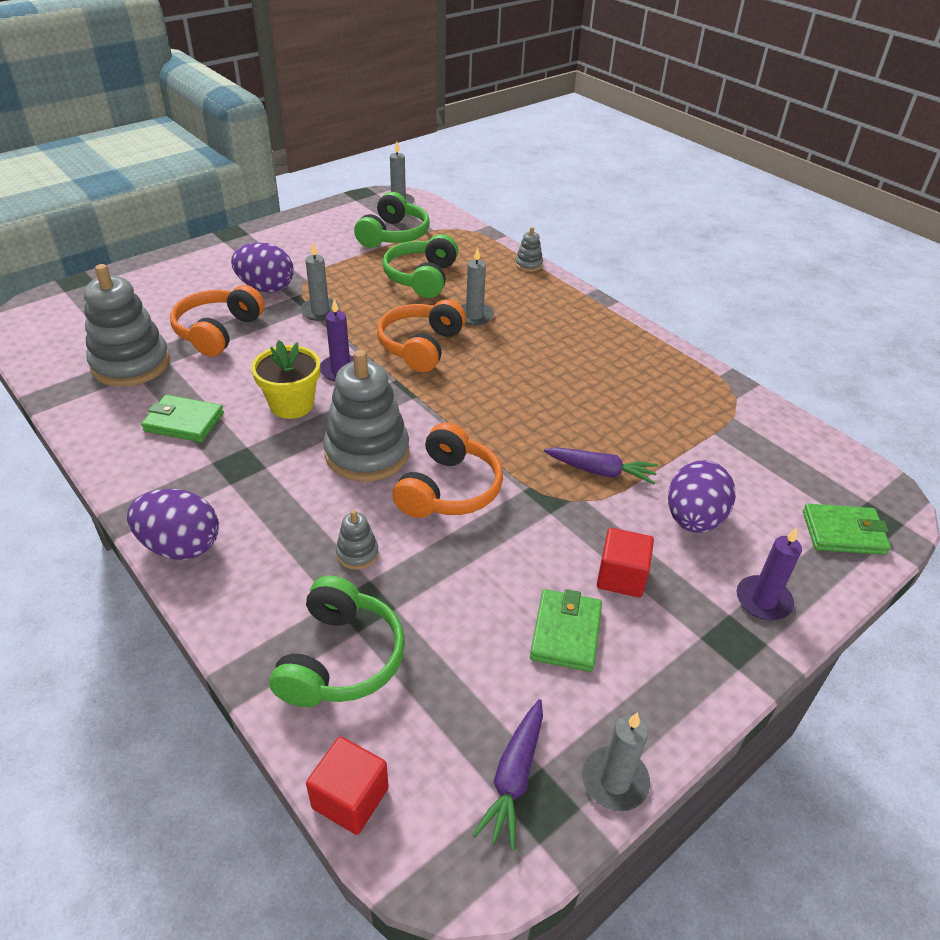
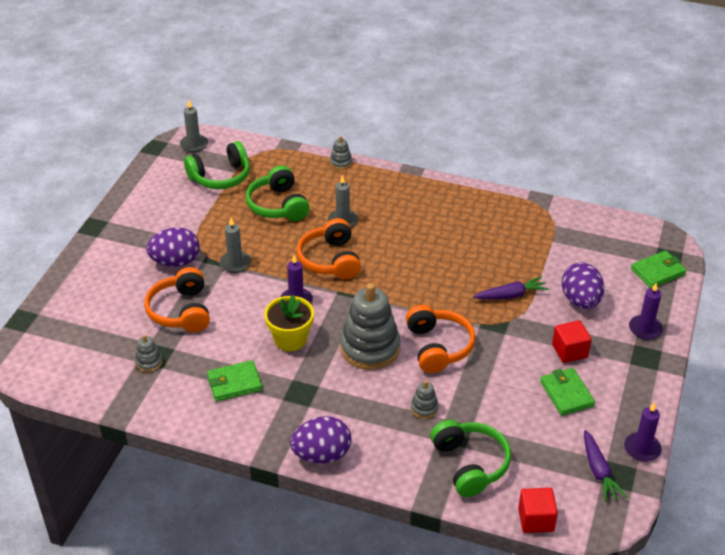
camera: 30 degrees left, 0 degrees up
grey stacking toy [84,264,170,387] -> grey stacking toy [135,335,163,372], size x0.44
green headphones [354,192,430,248] -> green headphones turned 75 degrees clockwise [184,141,250,189]
grey candle [582,712,650,811] -> purple candle [624,403,662,462]

